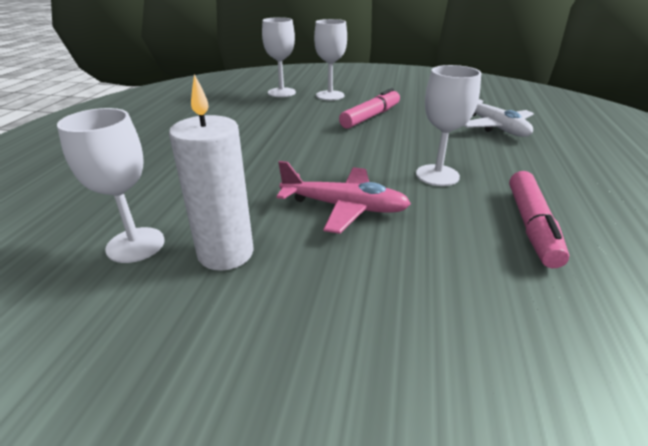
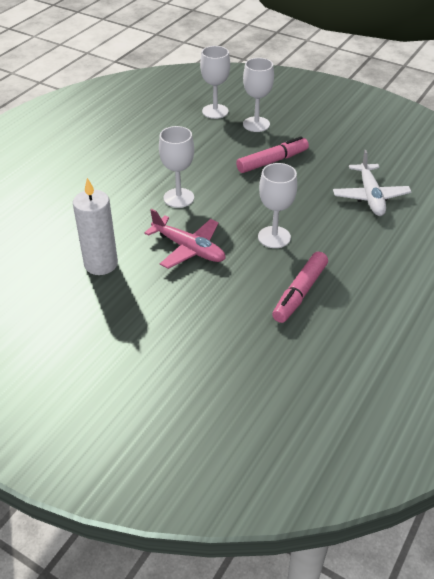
camera: 20 degrees right, 10 degrees up
white goblet [57,108,165,263] -> white goblet moved to [159,126,194,208]

